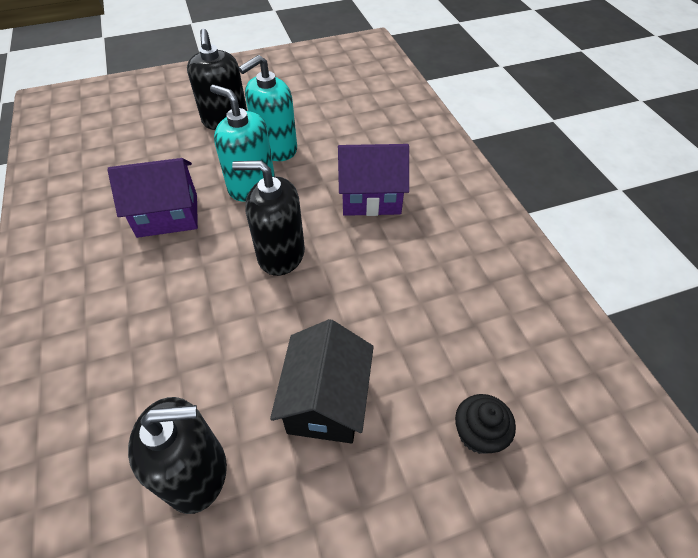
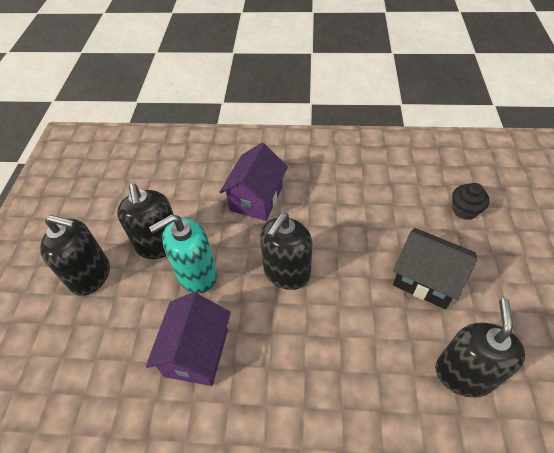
camera: 65 degrees left, 0 degrees up
turquoise soap dispenser [239,55,297,161] -> black soap dispenser [117,184,174,259]

